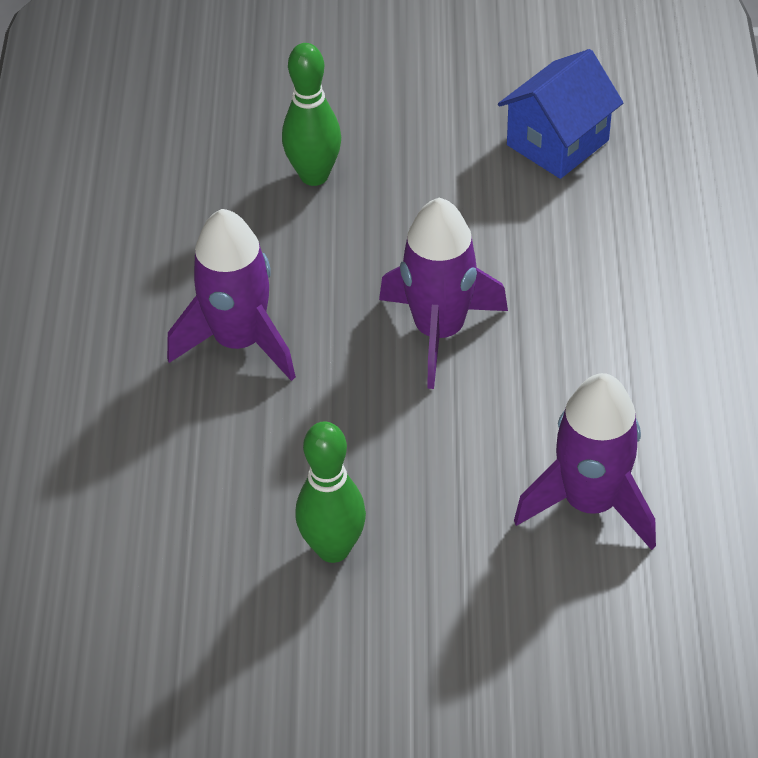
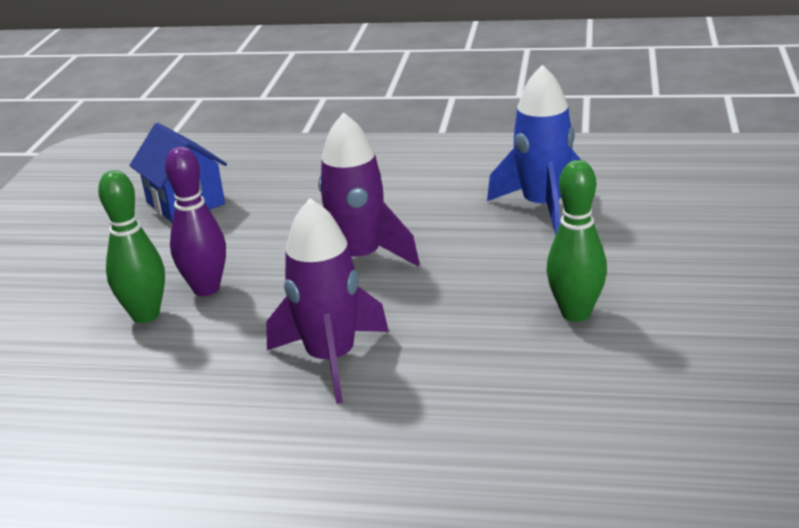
camera: 80 degrees left, 20 degrees down
purple rocket [514,373,656,550] -> blue rocket [487,65,581,235]
none -> purple bowling pin [165,147,226,296]

